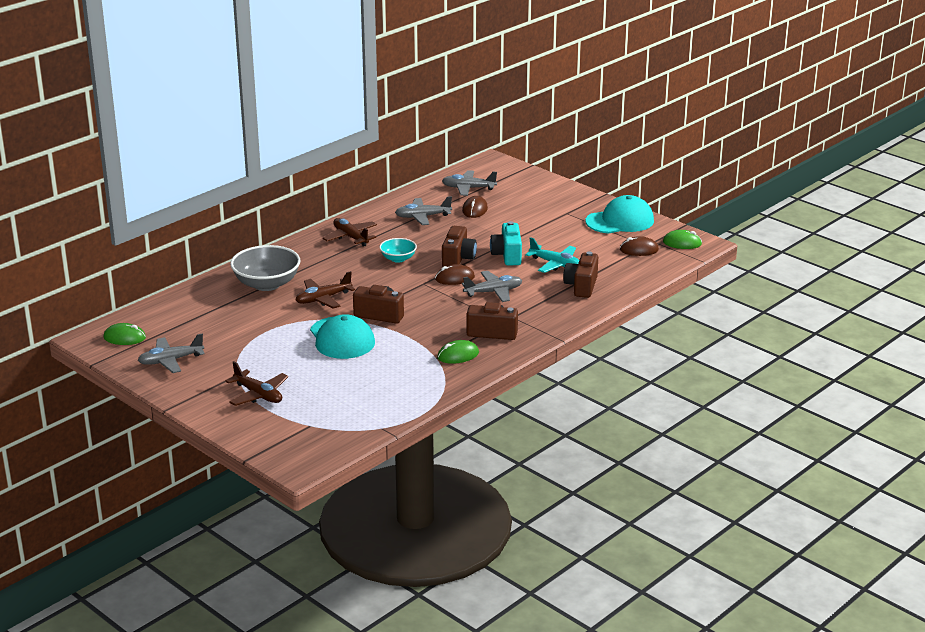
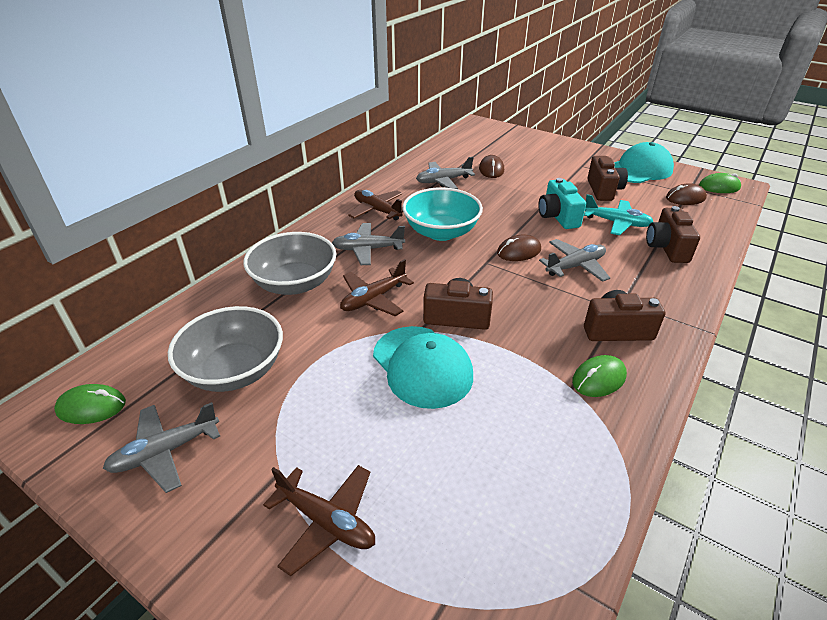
camera: 10 degrees left, 10 degrees up
turquoise bowl [379,238,417,263] -> turquoise bowl [402,187,483,241], size x1.80
grey plane [442,170,497,196] -> grey plane moved to [332,223,405,265]
brown camera [442,226,477,267] -> brown camera moved to [587,156,628,201]
none -> grey bowl [168,306,283,392]

